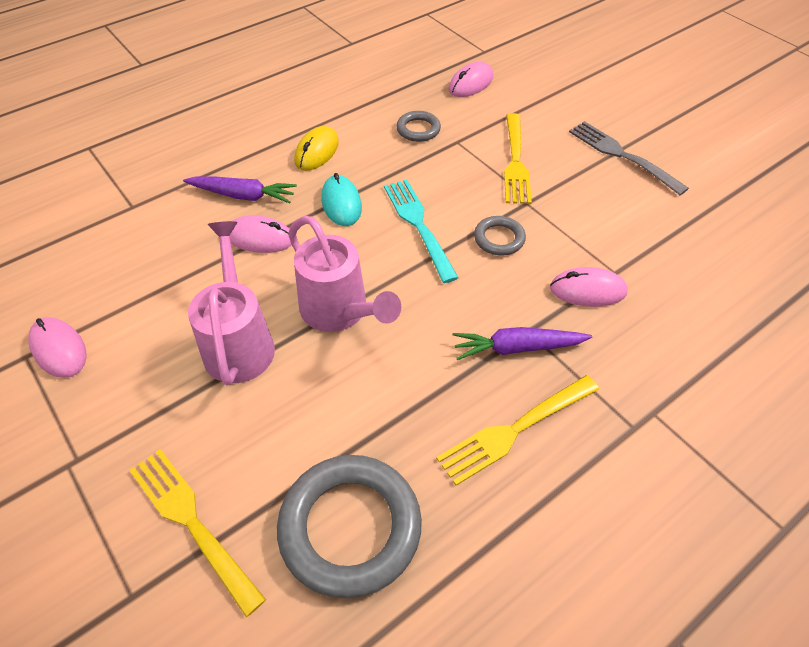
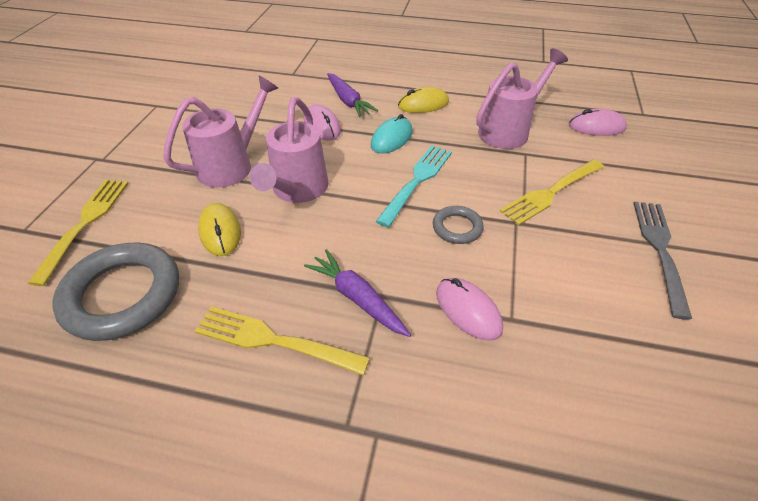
camera: 50 degrees right, 5 degrees down
pink mouse [28,317,86,378] -> none
grey ring [396,111,441,142] -> pink watering can [476,49,568,149]
none -> yellow mouse [198,203,241,256]

